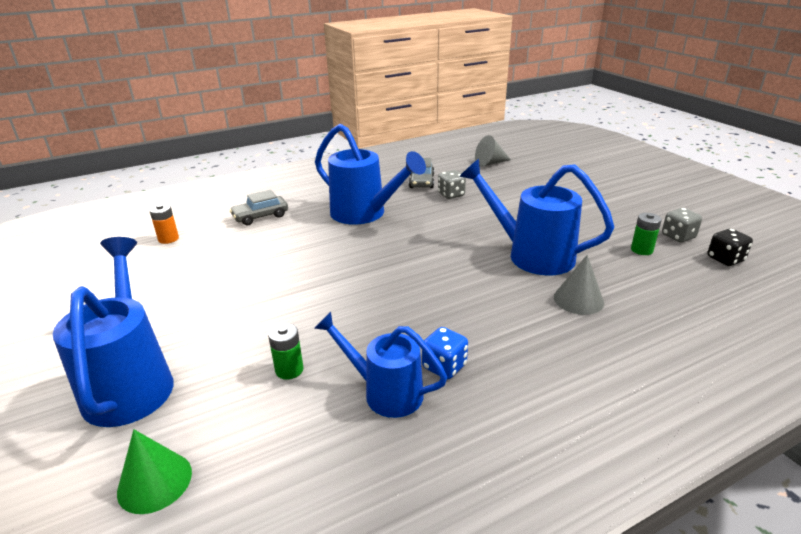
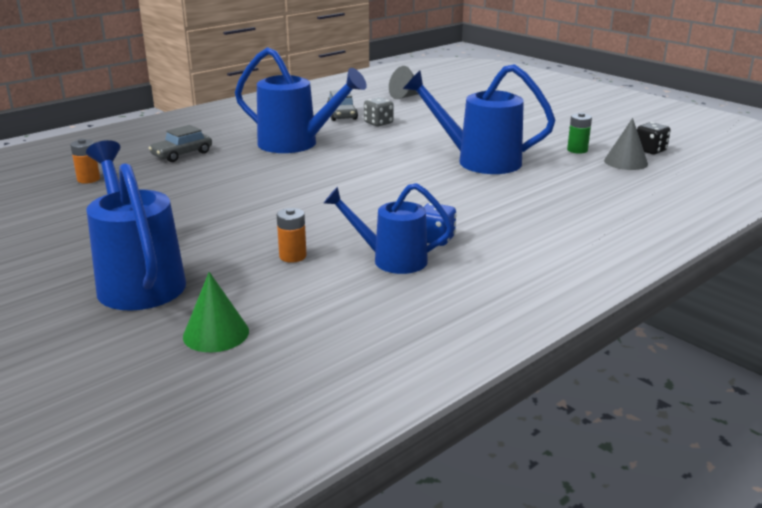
camera: 15 degrees left, 5 degrees down
green battery [268,323,303,380] -> orange battery [277,208,307,263]
grey cone [554,255,604,315] -> grey cone moved to [604,118,648,170]
grey dice [662,208,702,243] -> none

